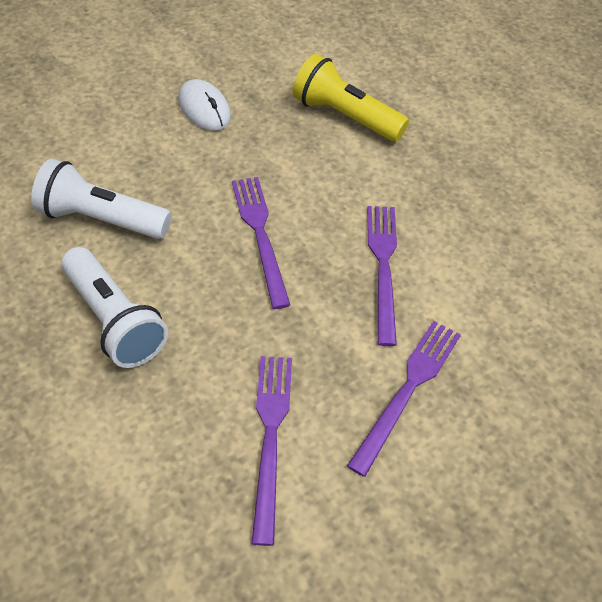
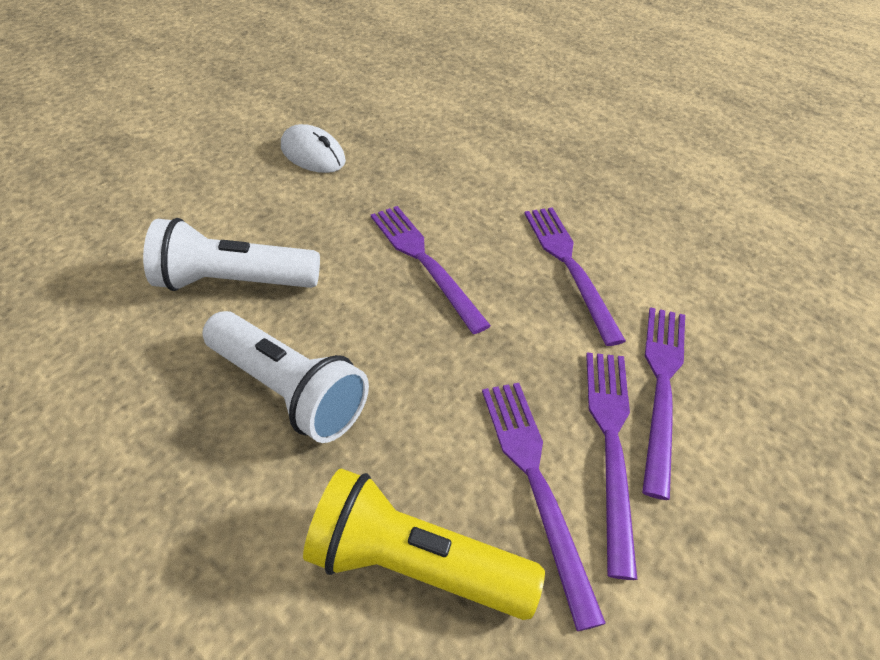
camera: 15 degrees left, 5 degrees down
yellow flashlight [292,54,409,142] -> yellow flashlight moved to [303,468,545,620]
none -> purple fork [586,352,637,580]

